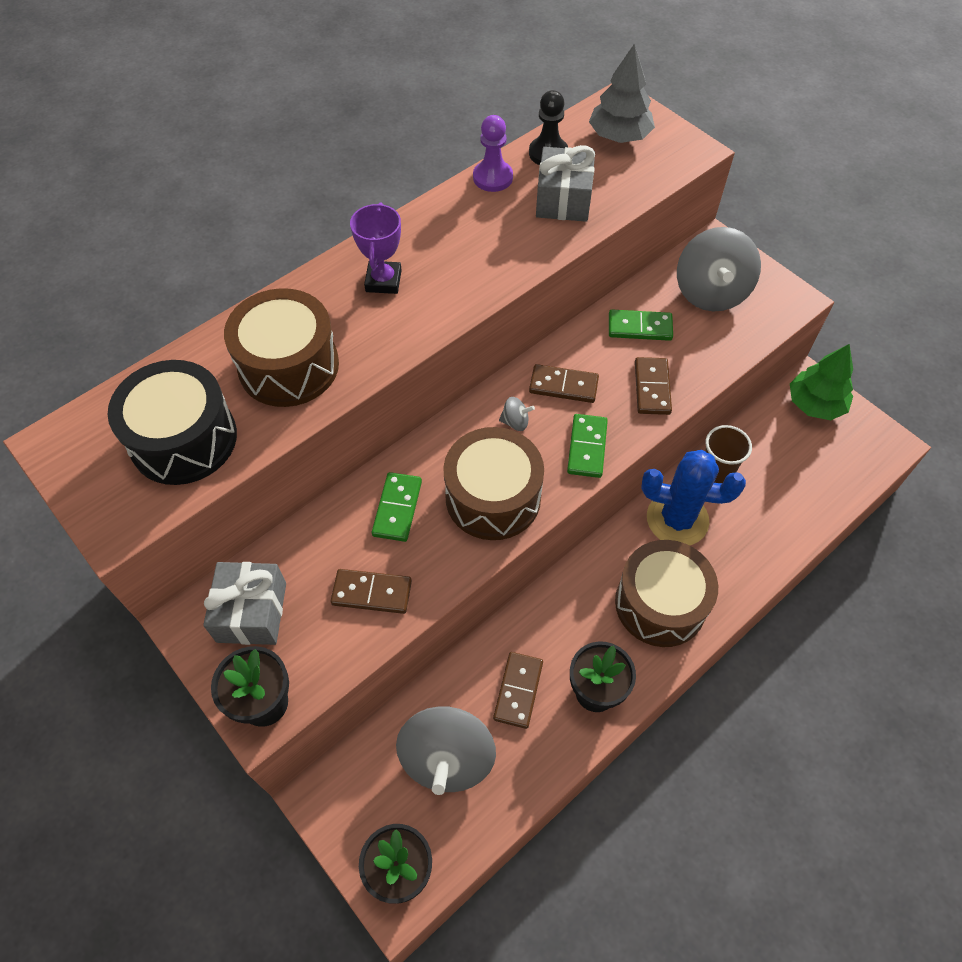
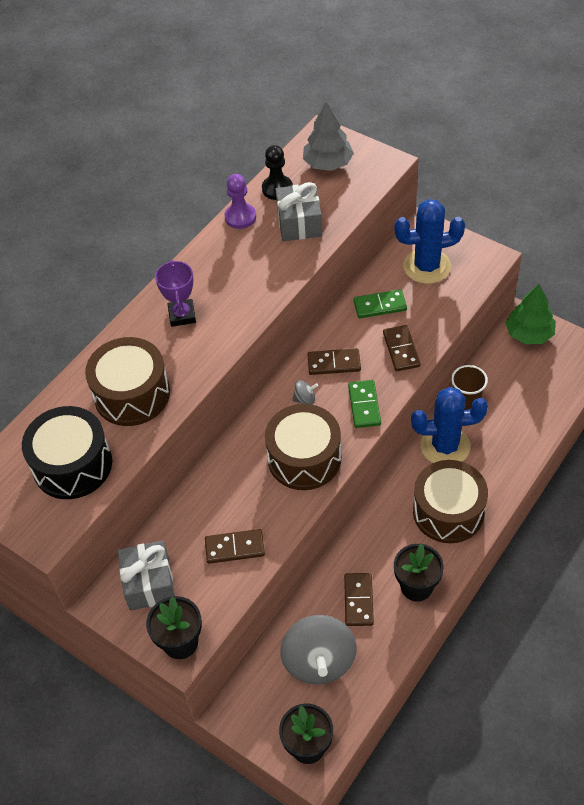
camera: 10 degrees left, 5 degrees down
green domino [372,472,422,542] -> none
grey spinning top [677,227,761,311] -> blue cactus [395,199,465,284]

